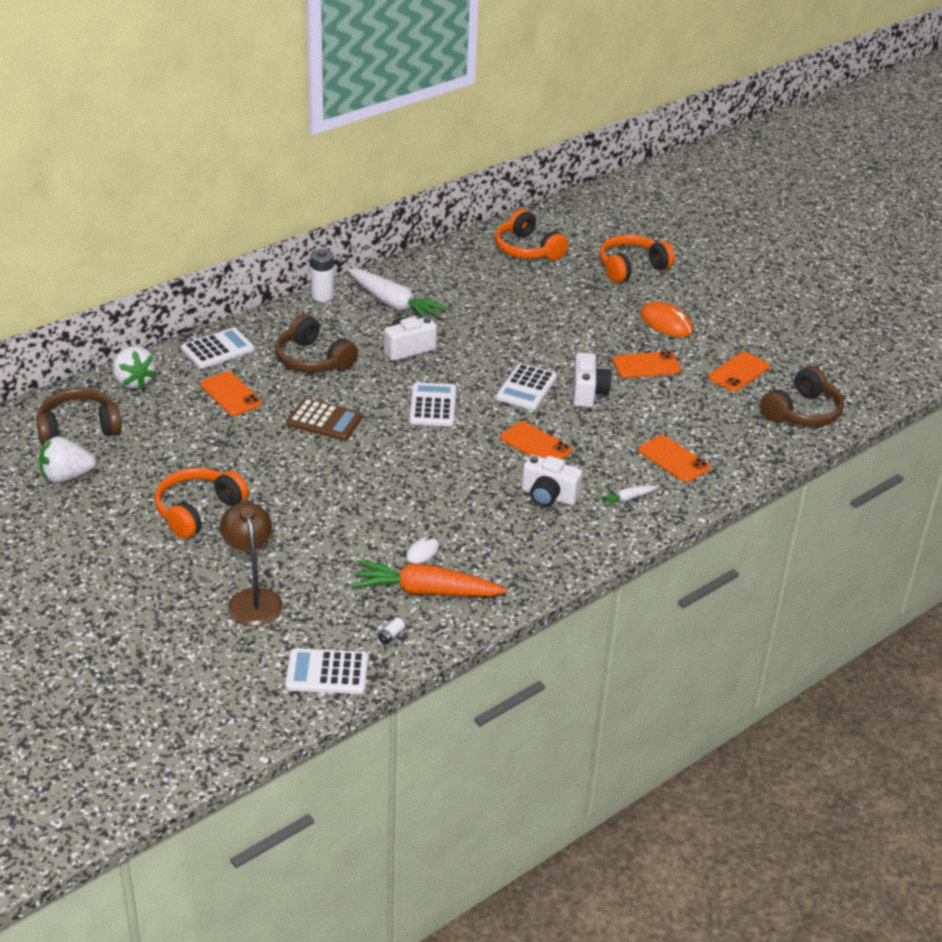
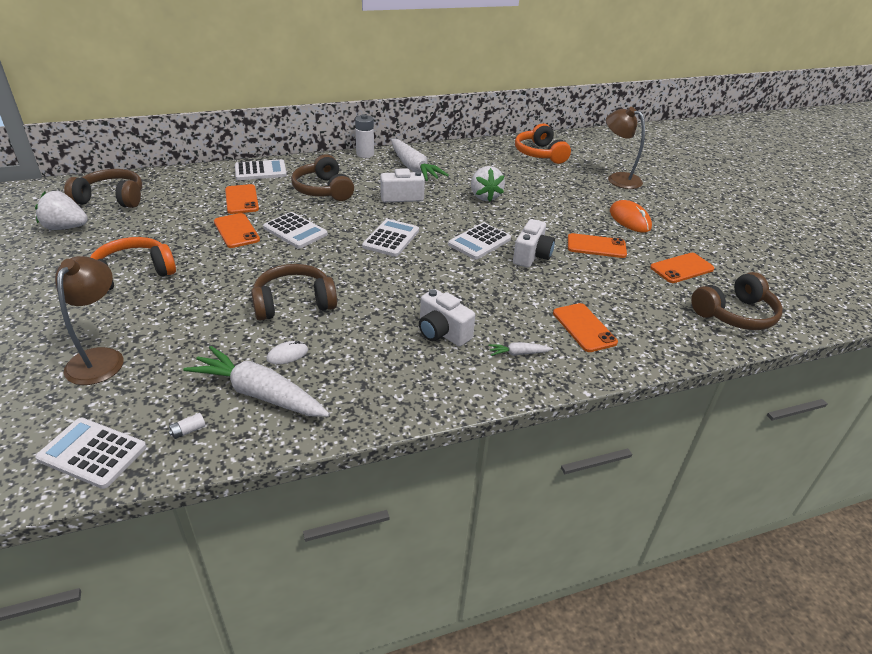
camera: 20 degrees right, 0 degrees up
white strawberry [113,346,157,389] -> white strawberry moved to [471,166,505,202]
brown calculator [287,398,363,441] -> white calculator [263,212,328,249]
orange carrot [352,560,507,597] -> white carrot [183,346,330,417]
orange phone [500,421,572,459] -> orange phone moved to [214,213,260,248]
orange headphones [600,235,675,283] -> brown lamp [606,107,645,189]
none -> brown headphones [251,264,337,321]

